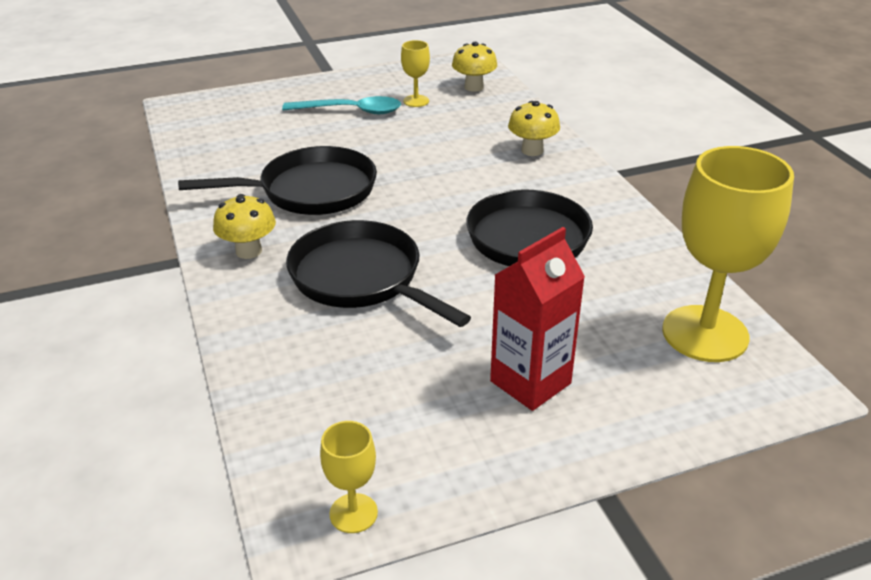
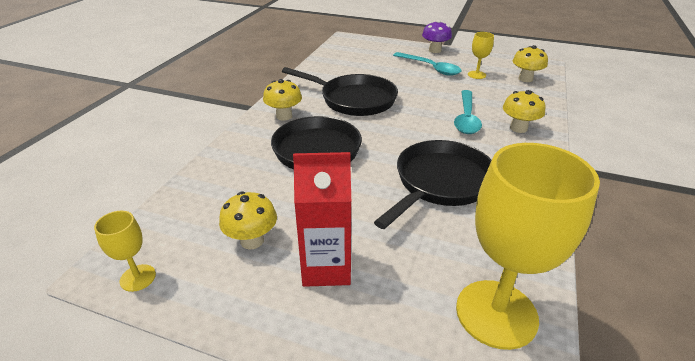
camera: 40 degrees right, 0 degrees up
none -> yellow mushroom [219,192,277,249]
none -> purple mushroom [422,20,452,53]
none -> turquoise spoon [454,90,482,134]

